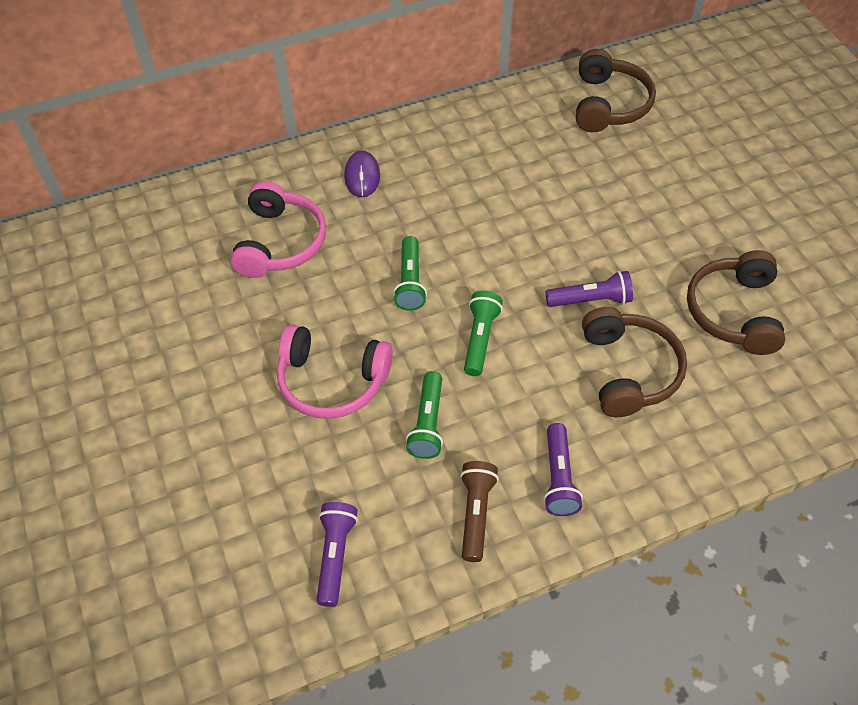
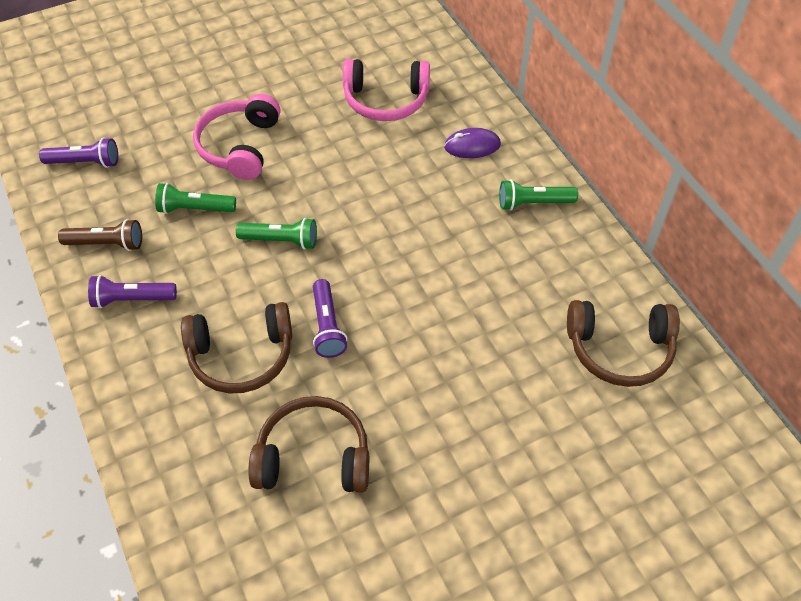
camera: 85 degrees right, 0 degrees up
green flashlight [393,236,427,311] -> green flashlight moved to [499,179,578,211]

